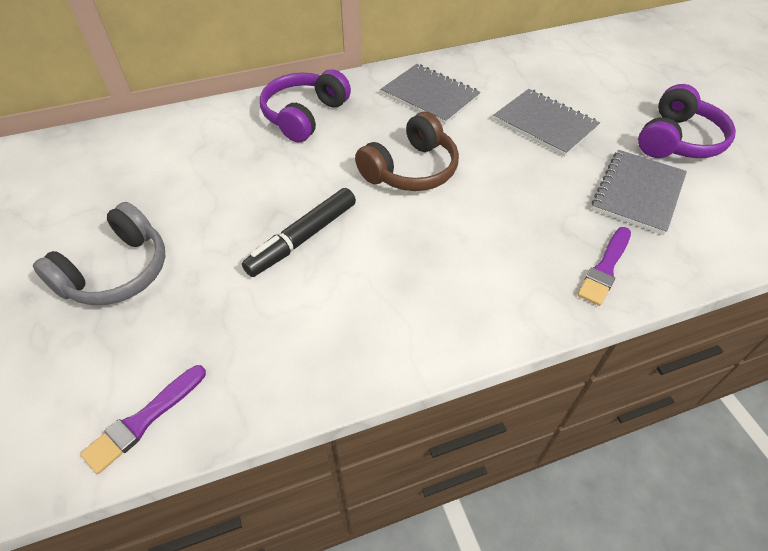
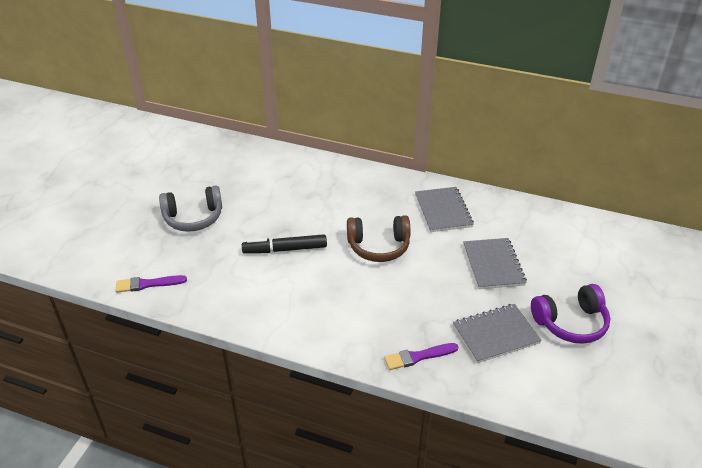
camera: 40 degrees right, 10 degrees down
purple headphones [260,69,351,142] -> none

